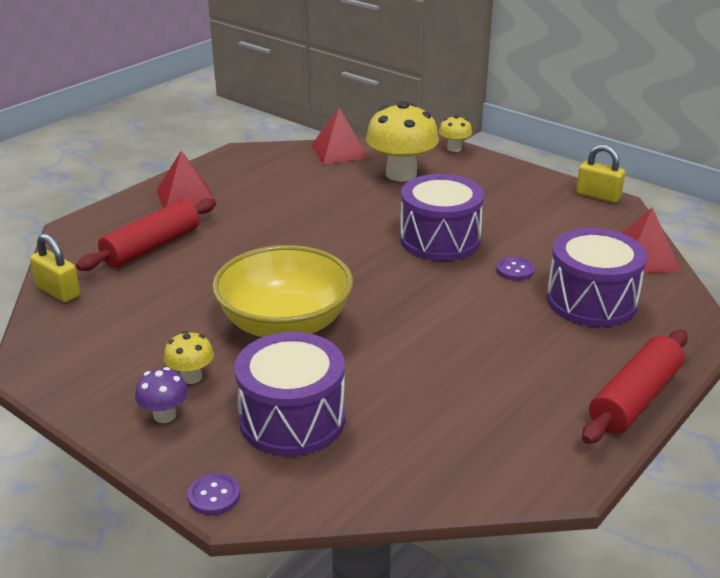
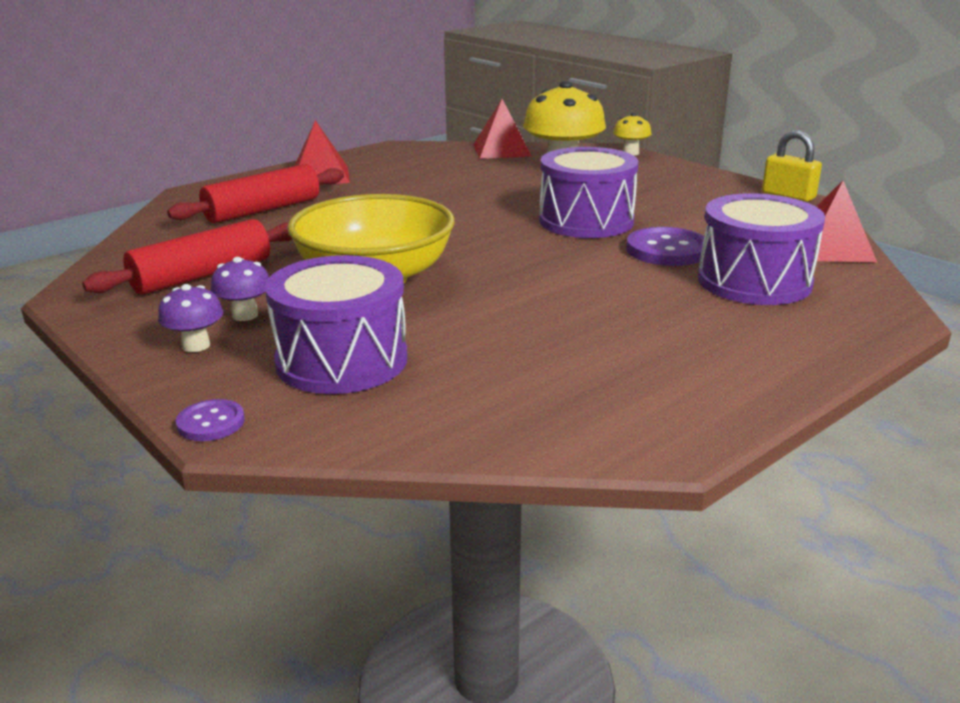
camera: 10 degrees right, 5 degrees down
yellow padlock [30,234,80,303] -> none
yellow mushroom [164,331,214,384] -> purple mushroom [211,257,269,321]
purple button [496,257,535,281] -> purple button [626,227,704,266], size x1.77
red rolling pin [582,330,688,444] -> red rolling pin moved to [82,219,293,295]

